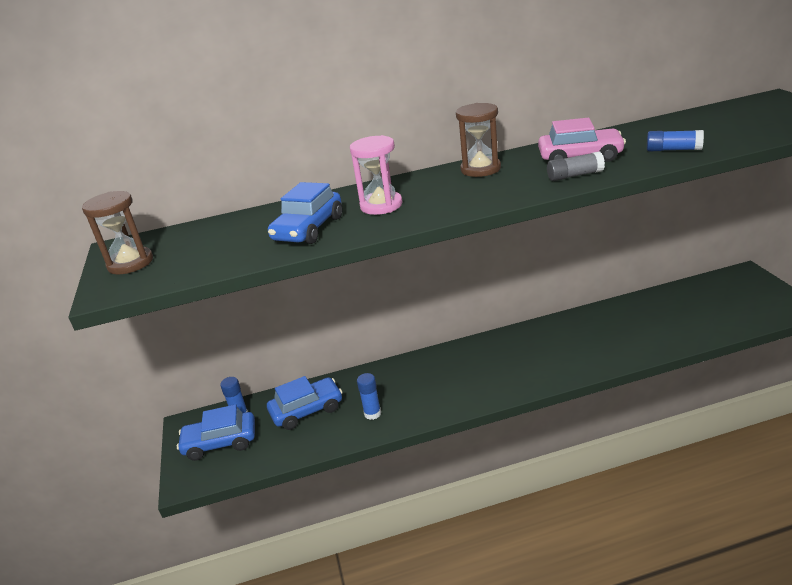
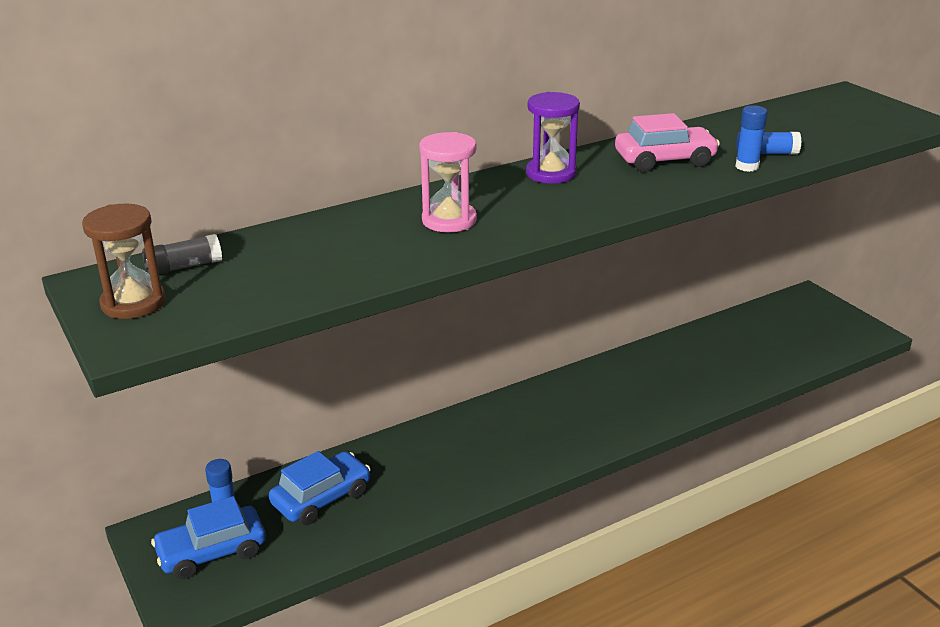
camera: 20 degrees left, 0 degrees up
blue car [268,182,343,244] -> none
blue glue stick [357,373,381,420] -> blue glue stick moved to [736,105,768,172]
brown hourglass [456,103,501,177] -> purple hourglass [526,92,580,184]
grey glue stick [547,152,605,181] -> grey glue stick moved to [142,234,222,274]

